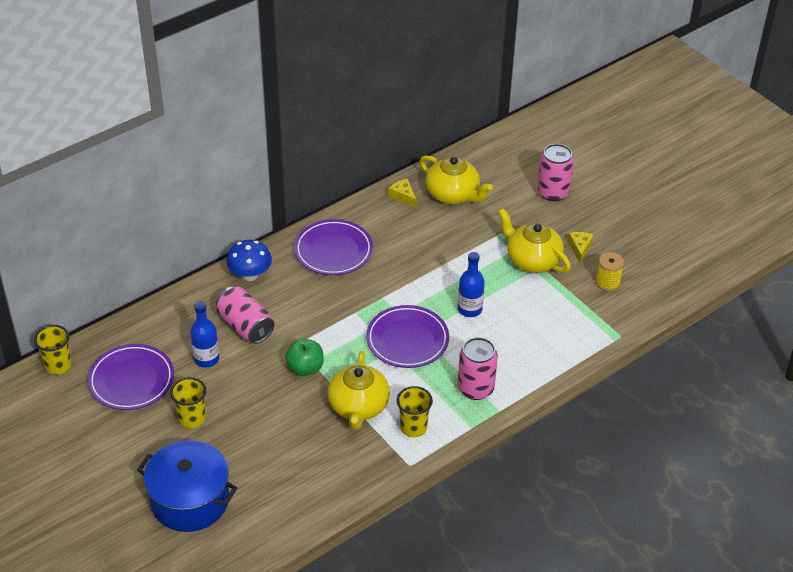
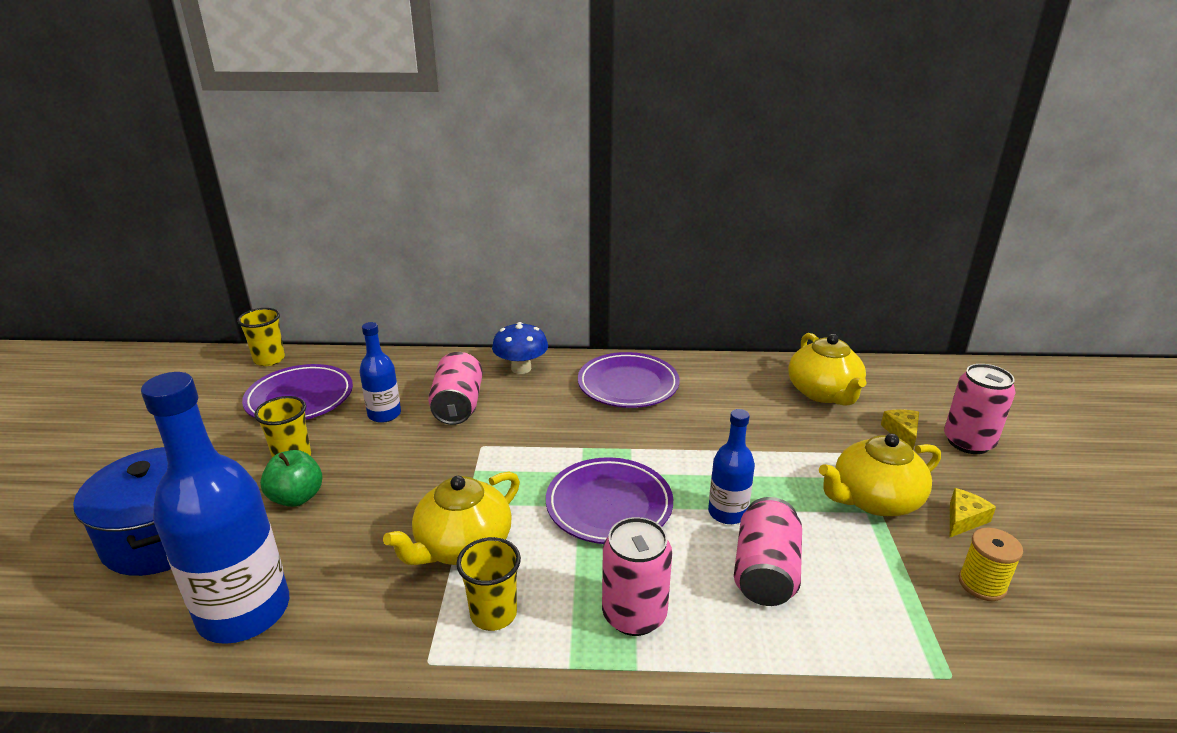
camera: 40 degrees right, 15 degrees down
green apple [285,339,324,376] -> green apple moved to [260,450,323,507]
yellow cheese [389,179,416,208] -> yellow cheese moved to [881,409,919,450]
yellow teapot [498,209,571,273] -> yellow teapot turned 105 degrees counterclockwise [819,433,941,516]
none -> blue bottle [141,372,289,644]
none -> pink can [734,497,802,606]

